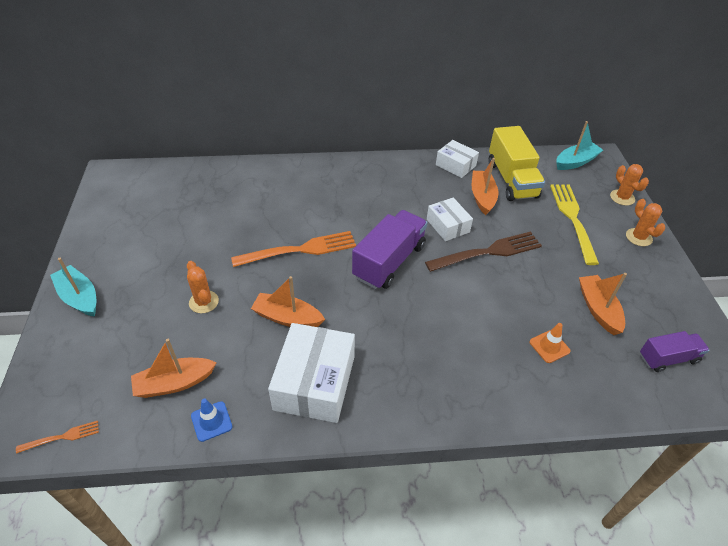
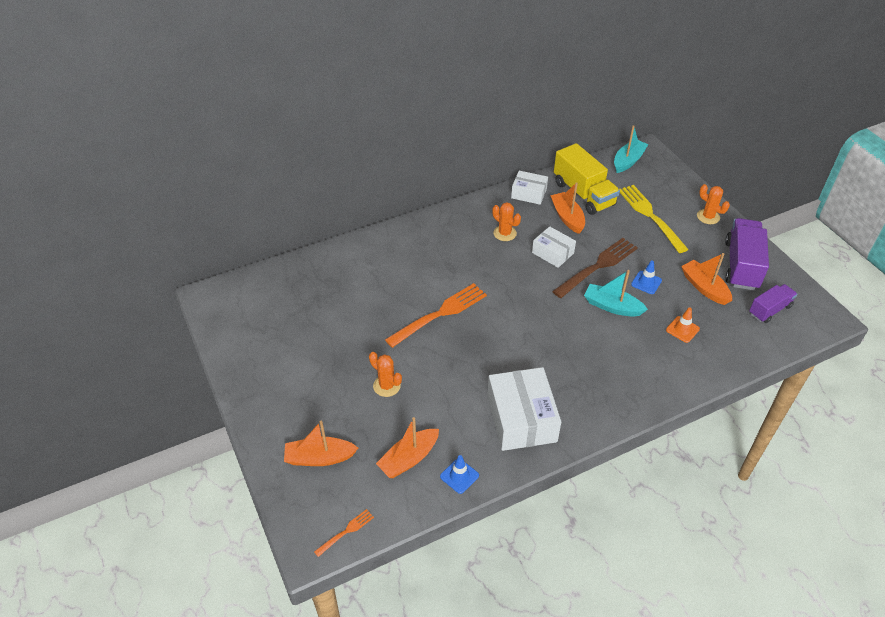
camera: 20 degrees left, 0 degrees up
turquoise boat [50,258,96,317] -> turquoise boat moved to [584,270,648,317]
orange boat [251,276,325,327] -> orange boat moved to [284,421,358,466]
purple truck [352,210,428,289] -> purple truck moved to [725,218,769,290]
orange cactus [610,164,649,206] -> orange cactus moved to [492,202,521,241]
none -> blue traffic cone [631,260,662,294]

